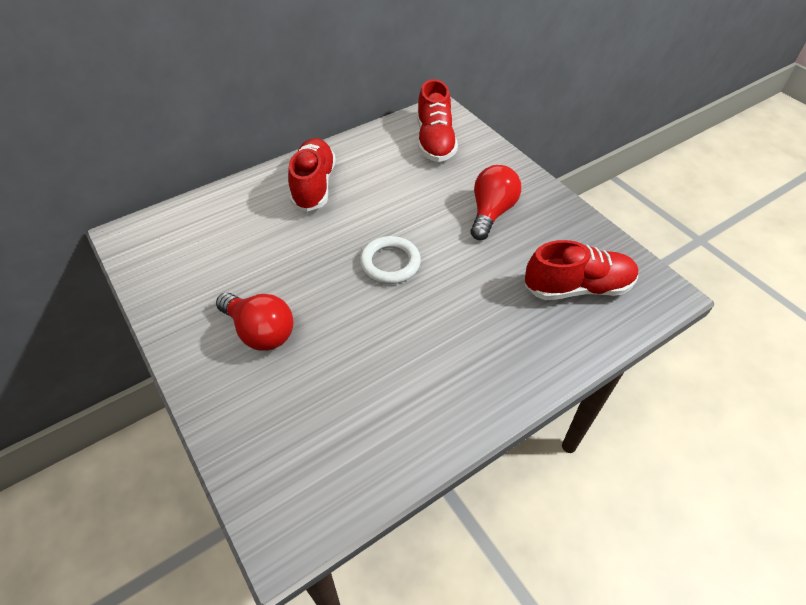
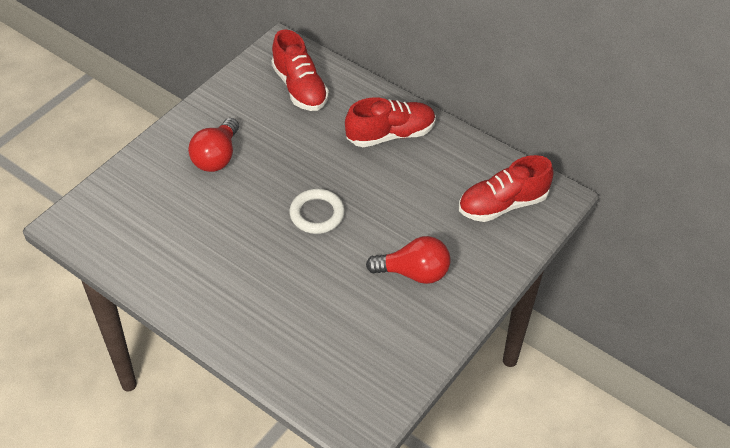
camera: 70 degrees right, 0 degrees up
red shoe [525,240,638,300] -> red shoe moved to [271,29,329,111]

